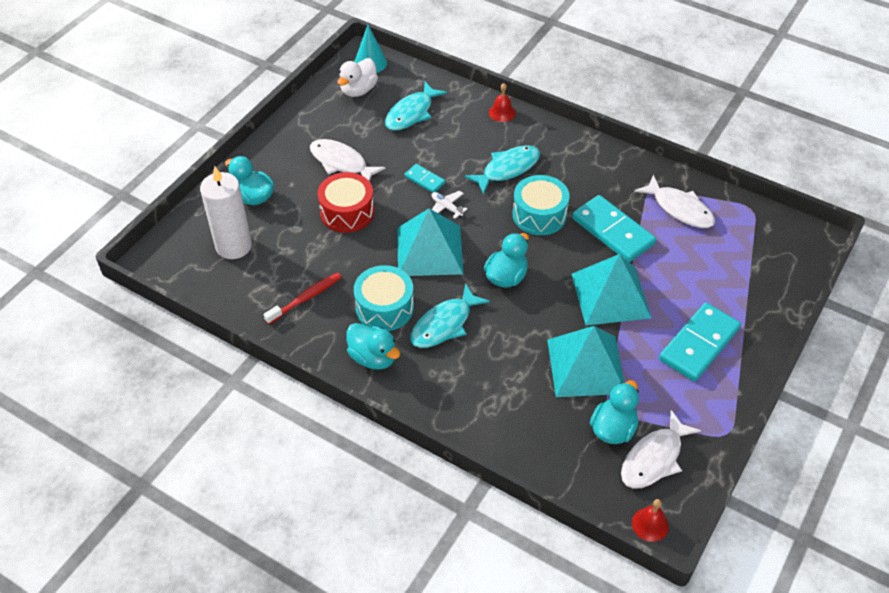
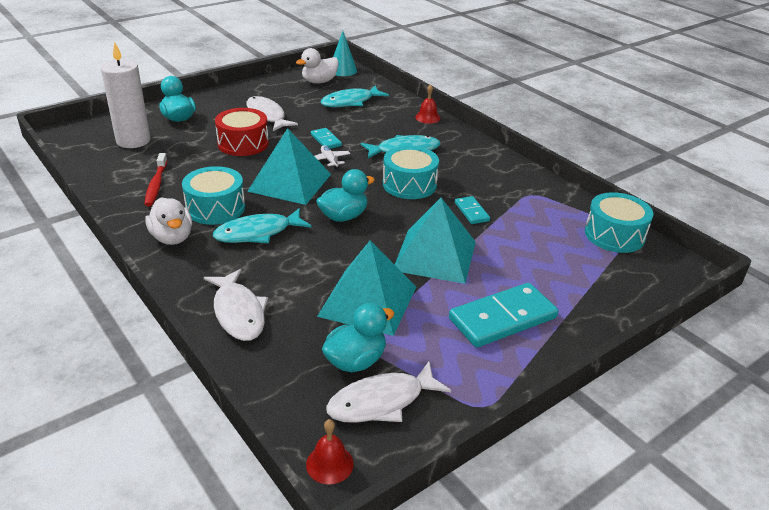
camera: 20 degrees right, 15 degrees down
red toothbrush [264,272,342,324] -> red toothbrush turned 105 degrees clockwise [144,153,167,206]
turquoise duck [346,323,400,370] -> white duck [145,198,192,245]
turquoise domino [572,195,656,262] -> turquoise domino [455,196,490,224], size x0.50
white fish [634,175,715,228] -> white fish moved to [204,269,268,341]
none -> turquoise drum [585,192,653,253]

